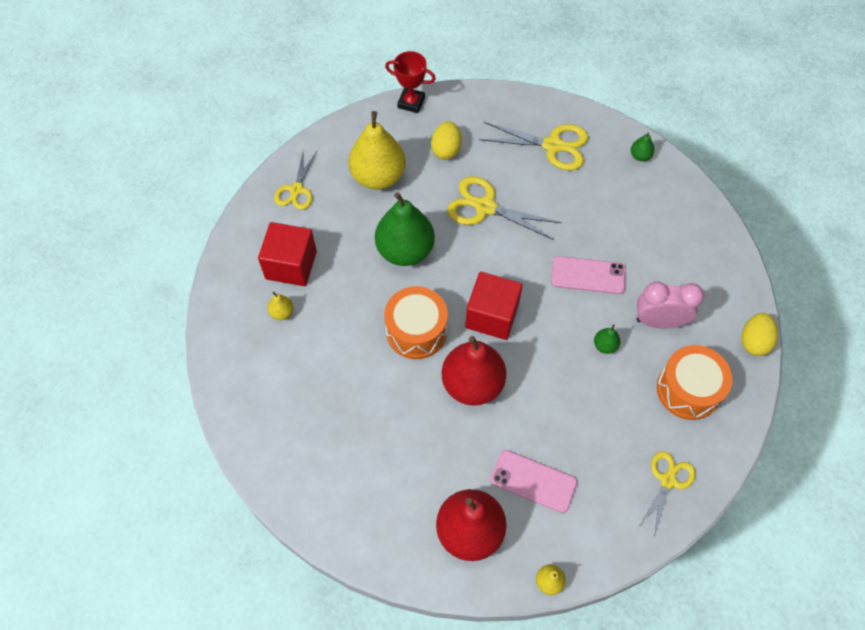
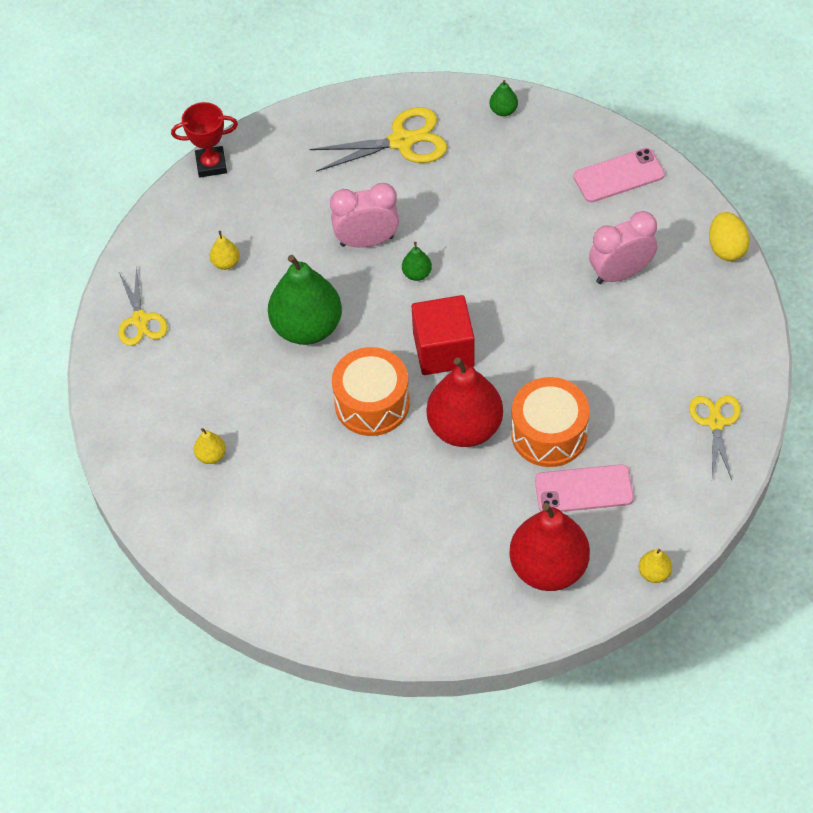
camera: 25 degrees left, 5 degrees down
red cube [258,222,317,286] -> none
yellow pear [348,111,406,190] -> yellow pear [210,231,240,270], size x0.42
yellow egg [431,121,461,160] -> none
yellow scissors [447,176,561,240] -> pink clock [330,183,399,248]
pink phone [551,256,626,294] -> pink phone moved to [573,148,665,203]
green pear [594,325,620,354] -> green pear moved to [402,242,432,281]
orange drum [657,345,733,420] -> orange drum moved to [511,377,590,467]

